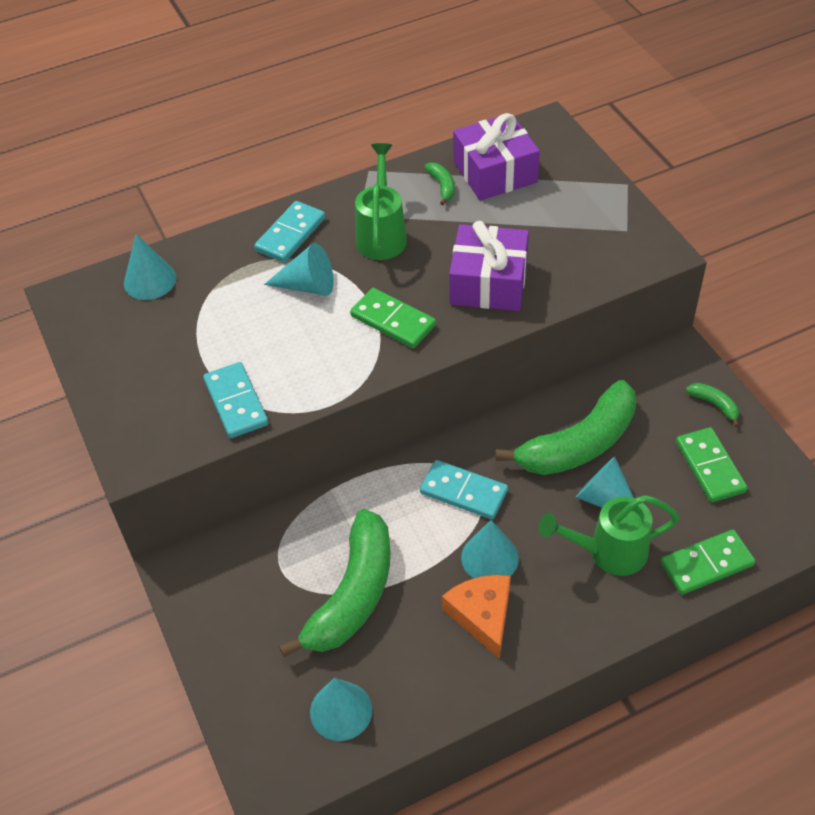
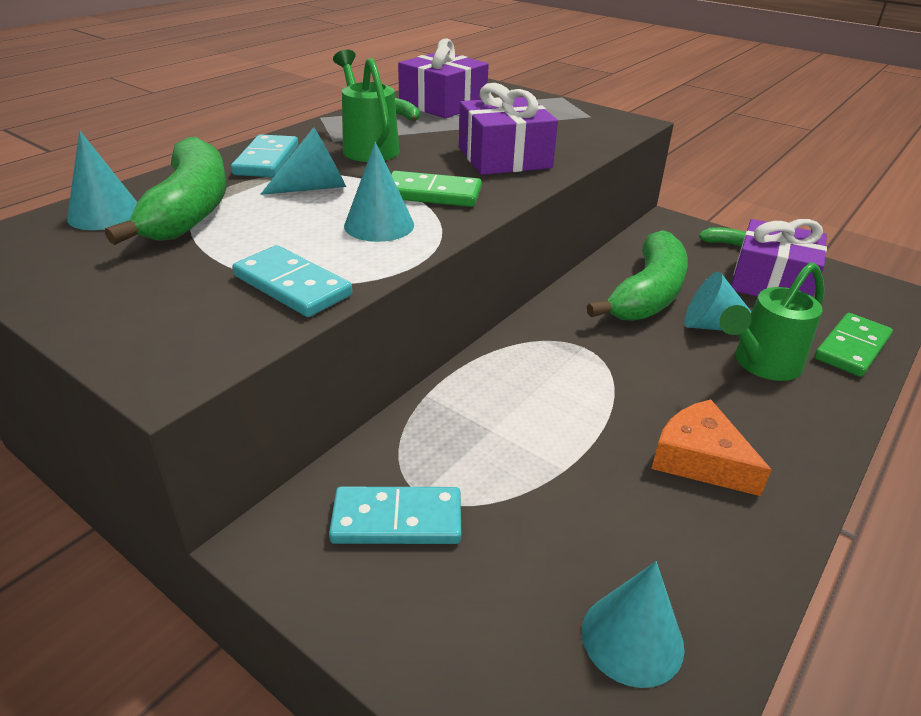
camera: 30 degrees left, 15 degrees down
green banana [279,509,391,657] -> green banana moved to [105,137,227,245]
turquoise domino [420,460,508,519] -> turquoise domino moved to [329,487,461,544]
turquoise cone [461,520,519,578] -> turquoise cone moved to [344,142,414,242]
green domino [676,427,747,502] -> purple gift [731,219,827,297]

